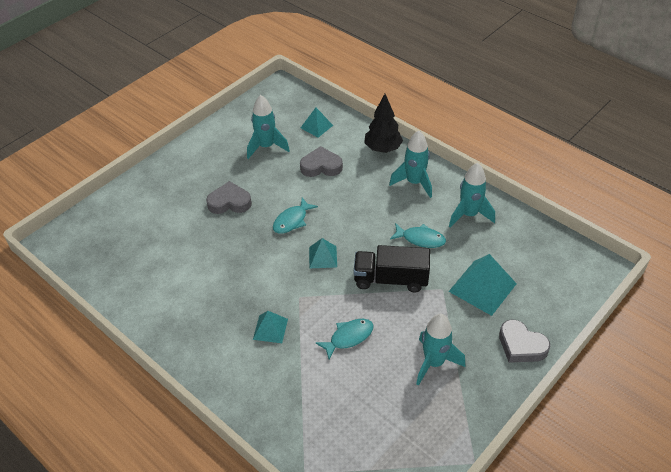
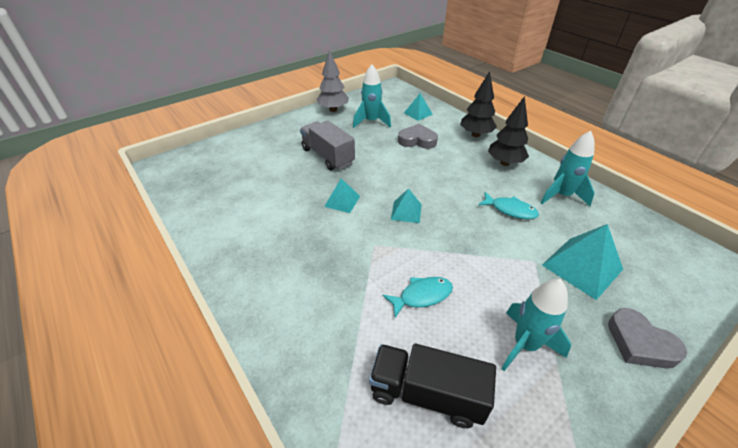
camera: 10 degrees right, 5 degrees down
grey heart [206,181,252,214] -> grey truck [300,120,355,171]
turquoise pyramid [253,311,288,343] -> turquoise pyramid moved to [324,178,360,213]
turquoise fish [273,198,318,234] -> none
black truck [354,245,430,292] -> black truck moved to [369,344,496,428]
turquoise rocket [389,131,432,198] -> black tree [488,96,529,166]
none -> grey tree [316,50,349,112]

